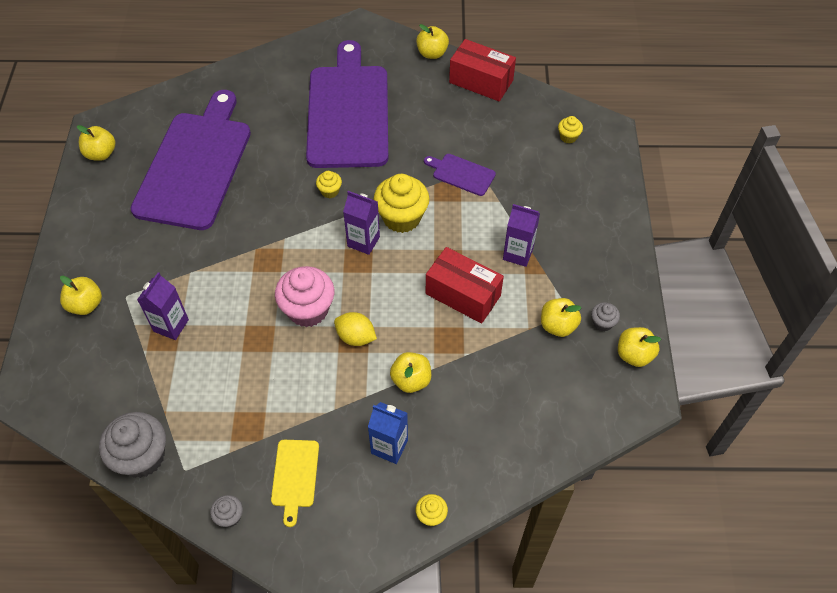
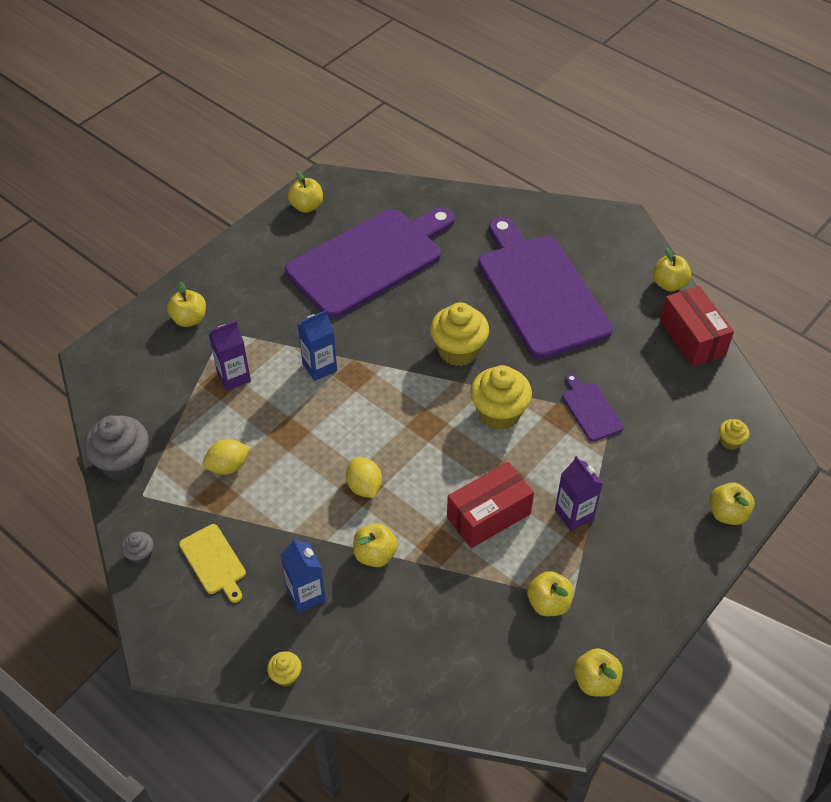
camera: 40 degrees right, 5 degrees down
yellow cutting board [271,440,319,527] -> yellow cutting board turned 75 degrees counterclockwise [179,524,246,603]
pink cupcake [275,266,334,327] -> none
purple cutting board [306,40,388,168] -> purple cutting board turned 60 degrees counterclockwise [478,217,613,359]
yellow cupcake [316,171,342,198] -> yellow cupcake [430,302,489,366], size x2.08
purple carton [343,191,380,255] -> none
red box [426,247,504,324] -> red box turned 75 degrees clockwise [447,462,534,548]
grey cupcake [591,302,620,332] -> none
none -> yellow lemon [203,439,251,475]
none -> blue carton [298,310,337,381]
none -> yellow apple [709,482,755,525]

